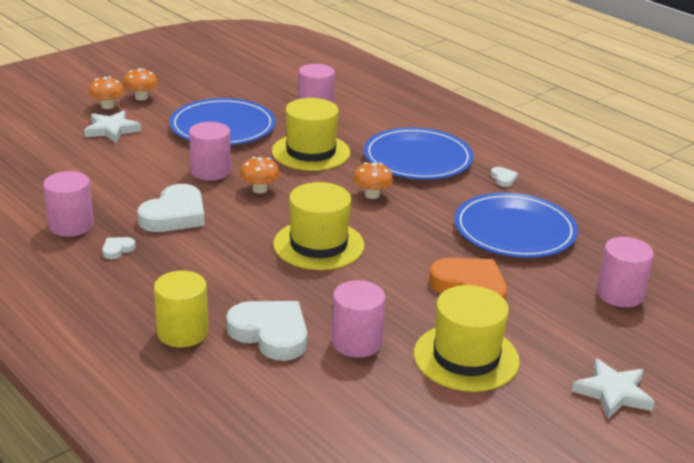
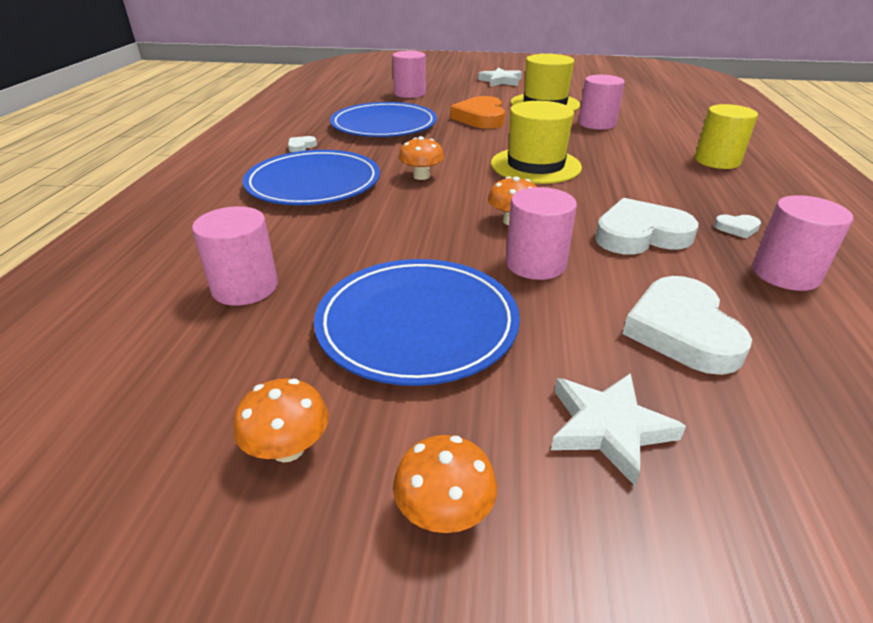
camera: 130 degrees left, 5 degrees up
orange mushroom [89,77,124,109] -> orange mushroom moved to [234,379,329,462]
white heart [226,301,307,361] -> white heart moved to [622,276,752,375]
yellow hat [272,98,350,171] -> none

